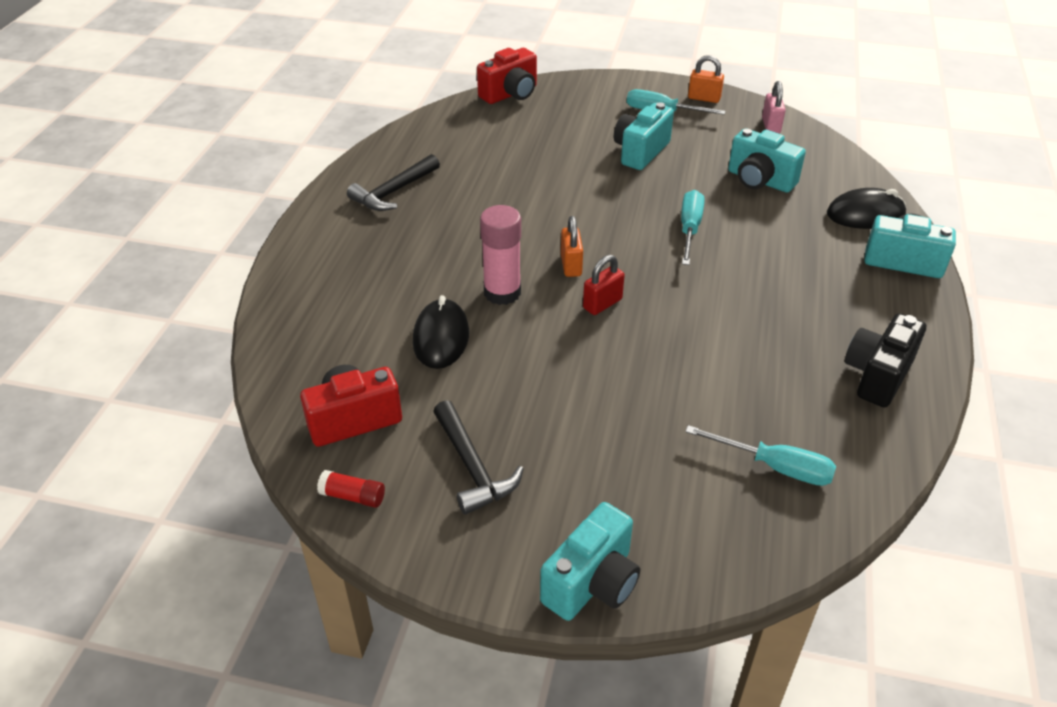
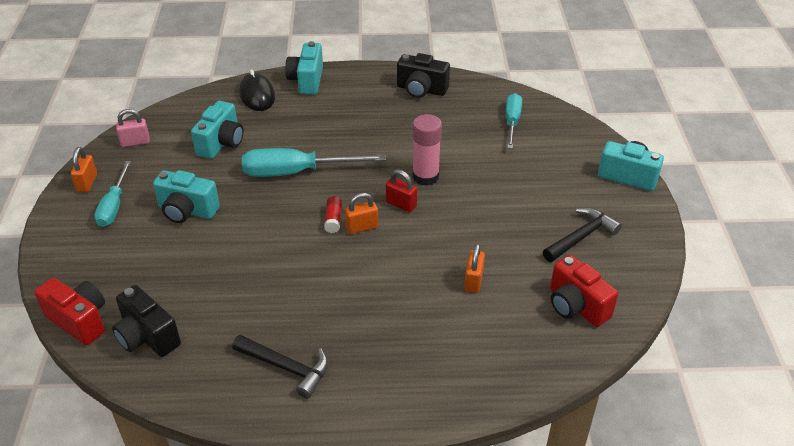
camera: 105 degrees left, 0 degrees up
red glue stick [317,470,385,508] -> red glue stick moved to [324,196,342,233]
black mouse [413,295,469,369] -> orange padlock [464,243,485,293]
pink glue stick [480,205,521,305] -> pink glue stick moved to [412,114,442,186]
turquoise screwdriver [681,190,704,265] -> turquoise screwdriver [242,148,386,177], size x1.59
none -> black camera [112,285,181,357]

